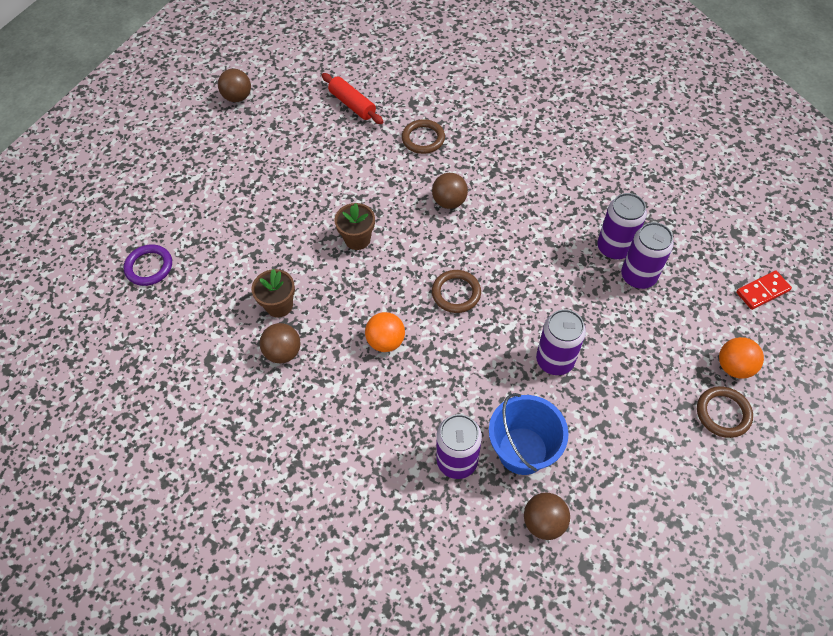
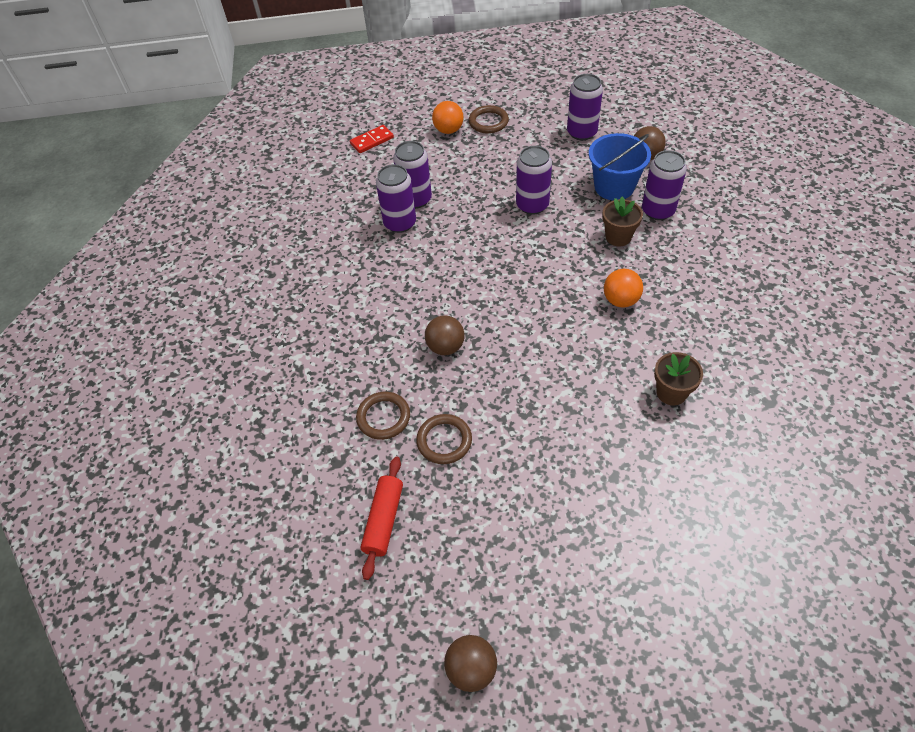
camera: 125 degrees left, 5 degrees down
purple ring [124,244,172,286] -> none
brown ball [260,323,301,363] -> none
brown flower pot [334,203,375,250] -> brown flower pot moved to [602,197,643,246]
brown ring [432,270,481,313] -> brown ring moved to [416,414,472,464]
red domino [736,271,792,310] -> red domino turned 60 degrees counterclockwise [350,125,394,153]
none -> purple can [567,74,603,141]

